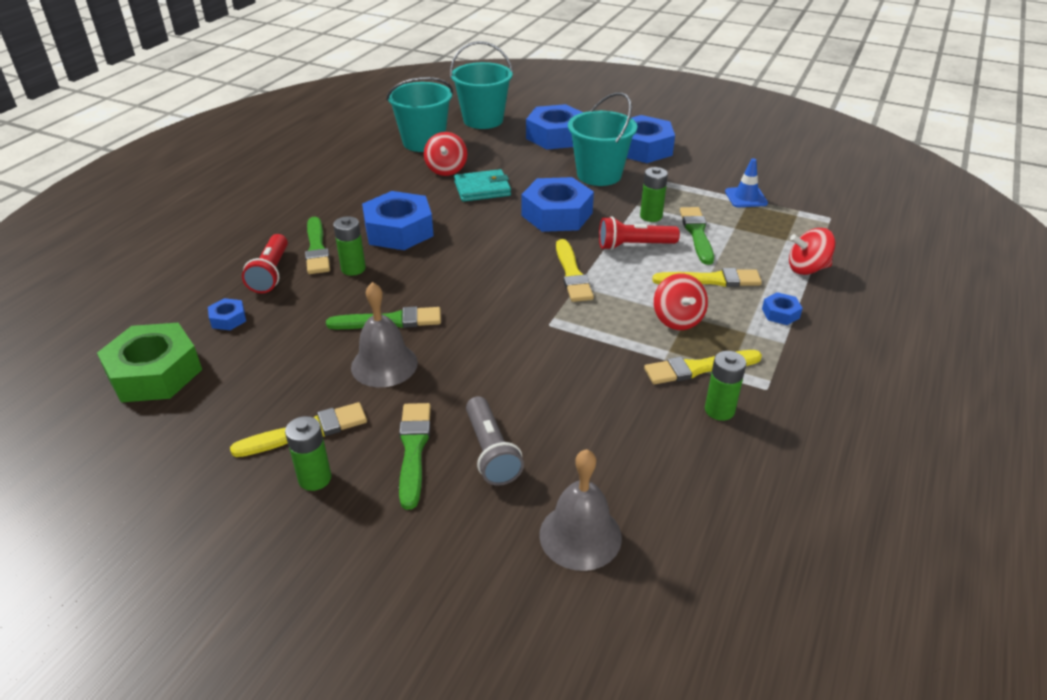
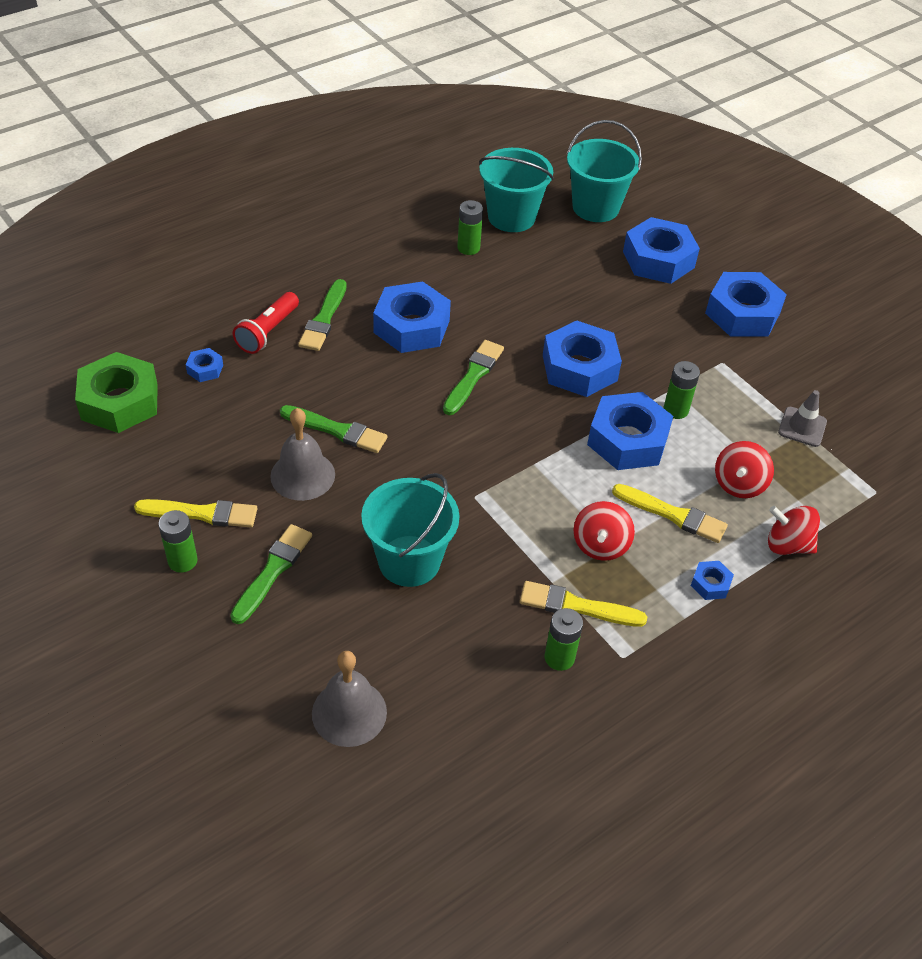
camera: 25 degrees right, 10 degrees up
green battery [333,216,366,276] -> green battery moved to [457,200,483,255]
red spinning top [424,132,467,176] -> red spinning top moved to [715,441,774,498]
turquoise wallet [454,169,511,202] -> none
grey flashlight [466,396,524,486] -> none
yellow brush [556,239,594,302] -> none
turquoise bucket [568,92,637,186] -> turquoise bucket moved to [361,473,459,587]
red flashlight [599,217,680,250] -> blue nut [587,392,673,470]
green brush [680,207,714,265] -> green brush moved to [443,340,504,415]
blue traffic cone [725,158,768,207] -> grey traffic cone [778,390,827,447]

